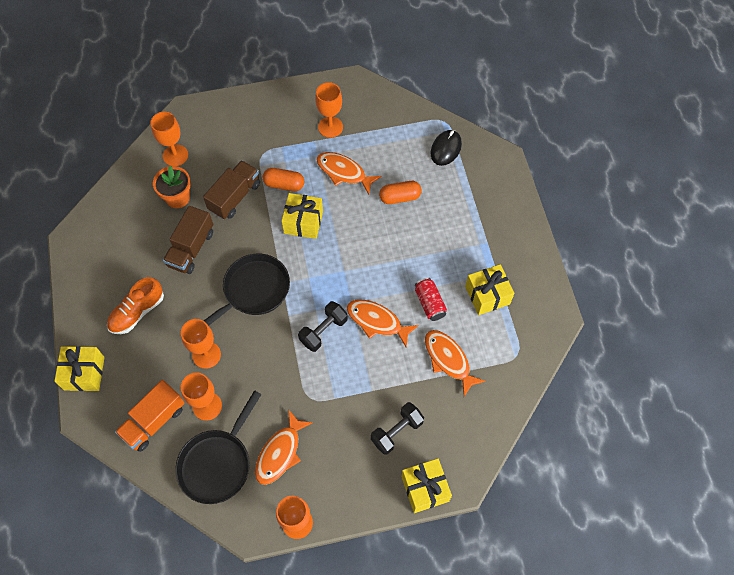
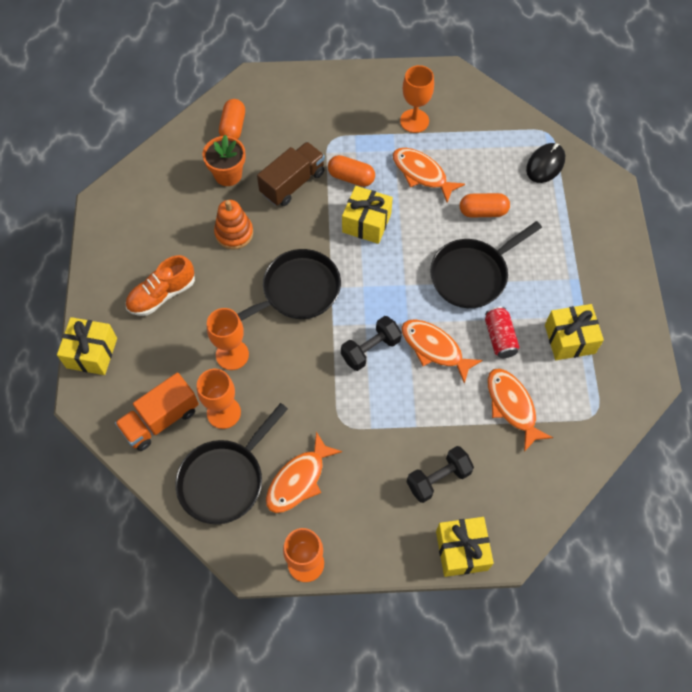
camera: 10 degrees right, 0 degrees up
orange goblet [151,112,188,166] -> orange capsule [219,99,245,139]
brown truck [163,206,213,274] -> orange stacking toy [214,200,253,250]
none -> black pan [430,221,542,308]

